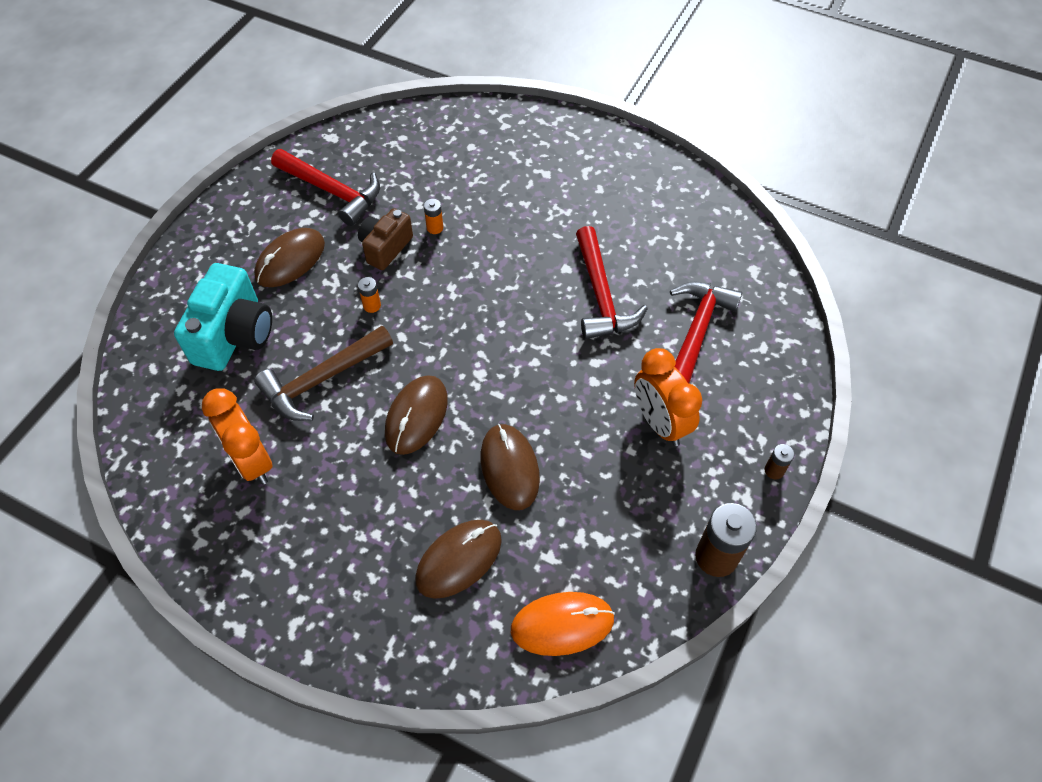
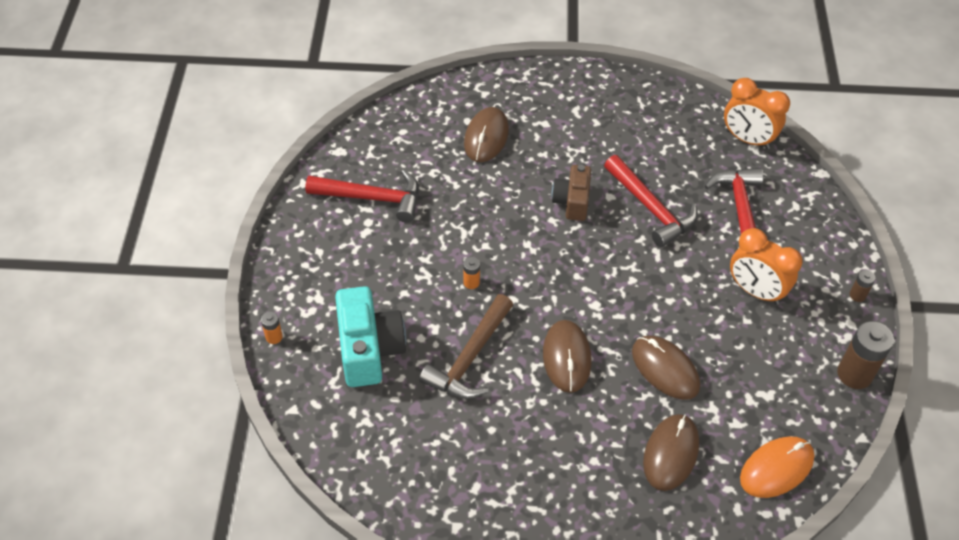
camera: 25 degrees left, 5 degrees down
orange clock [202,388,273,485] -> orange clock moved to [724,78,790,149]
brown mouse [254,228,325,287] -> brown mouse moved to [464,107,509,162]
brown camera [358,208,413,270] -> brown camera moved to [552,165,591,221]
orange battery [424,199,443,234] -> orange battery moved to [261,311,283,344]

